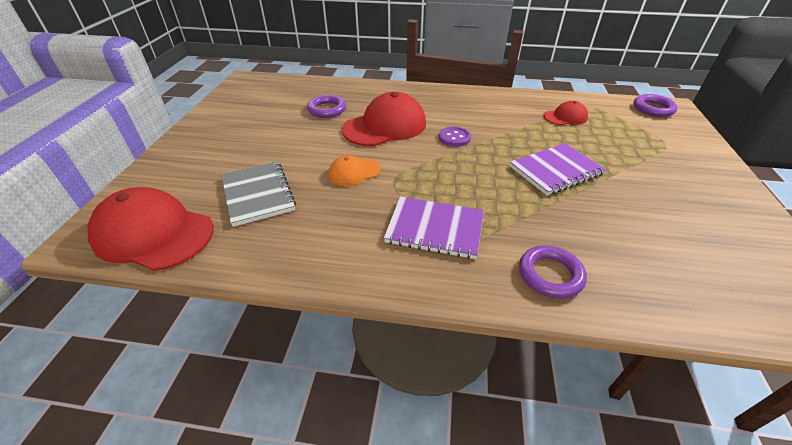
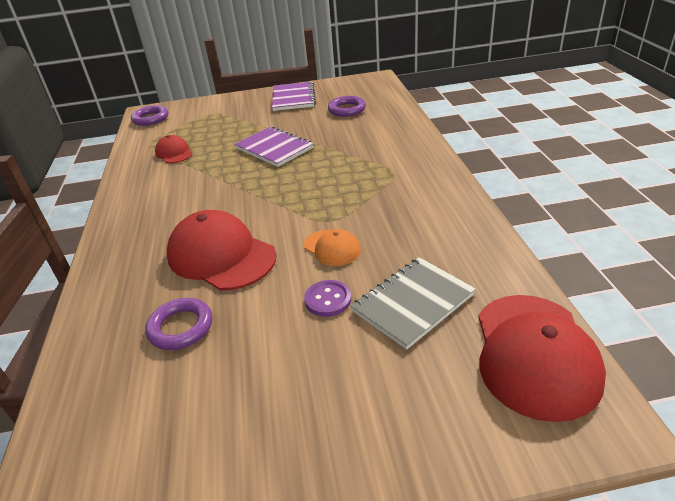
camera: 105 degrees left, 5 degrees down
purple notebook [384,196,484,259] -> purple notebook moved to [272,82,316,111]
purple button [439,126,471,147] -> purple button moved to [304,280,351,317]
purple ring [519,245,587,299] -> purple ring moved to [328,96,366,117]

